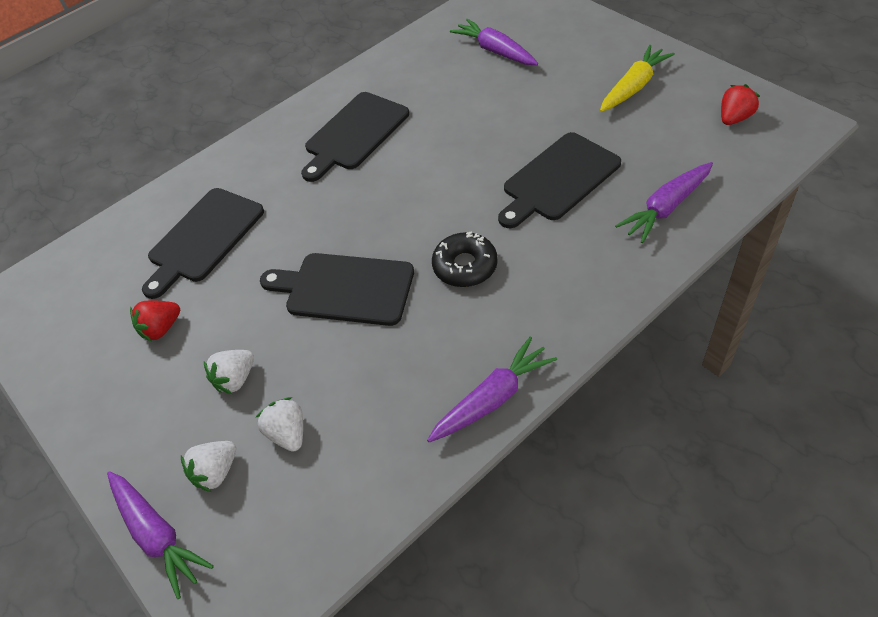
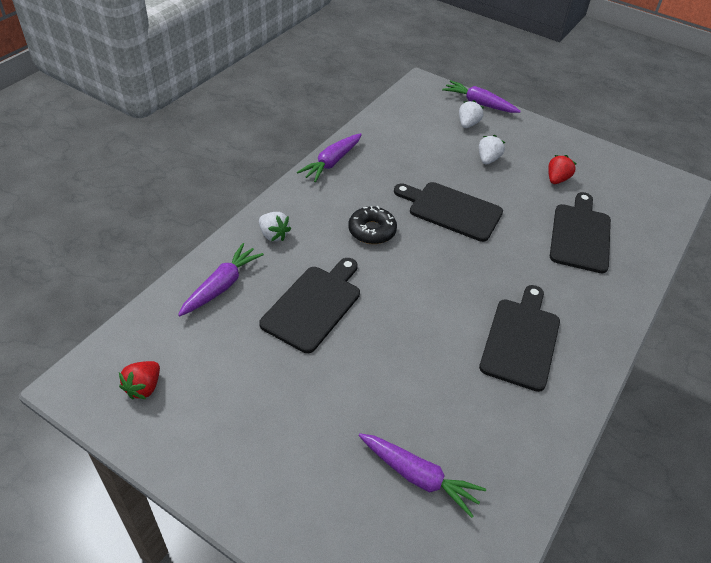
camera: 155 degrees right, 5 degrees down
white strawberry [256,397,303,452] -> white strawberry moved to [259,212,291,241]
black cutting board [260,253,414,326] -> black cutting board turned 150 degrees counterclockwise [394,182,503,242]
yellow carrot [600,45,675,112] -> none

